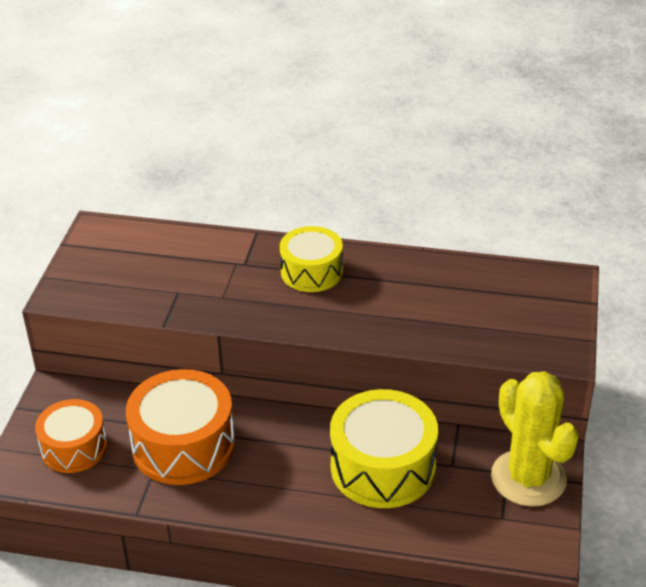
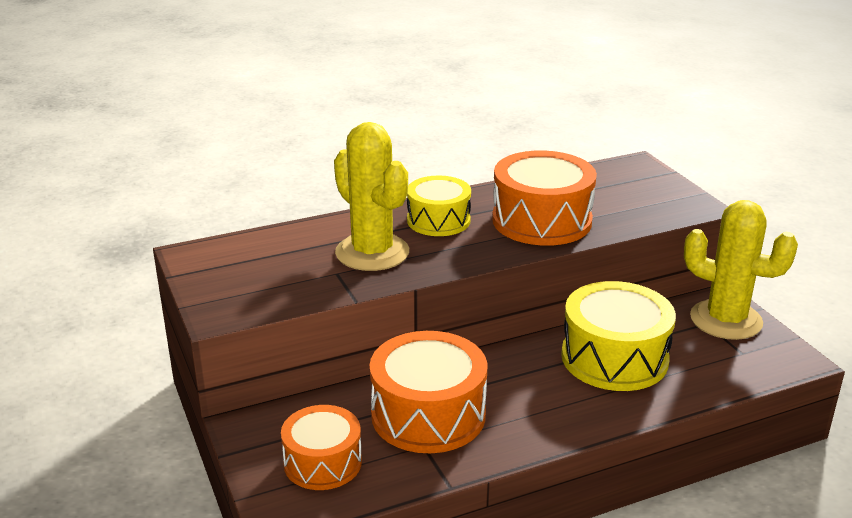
camera: 35 degrees left, 10 degrees down
none -> yellow cactus [334,122,409,271]
none -> orange drum [492,150,597,246]

